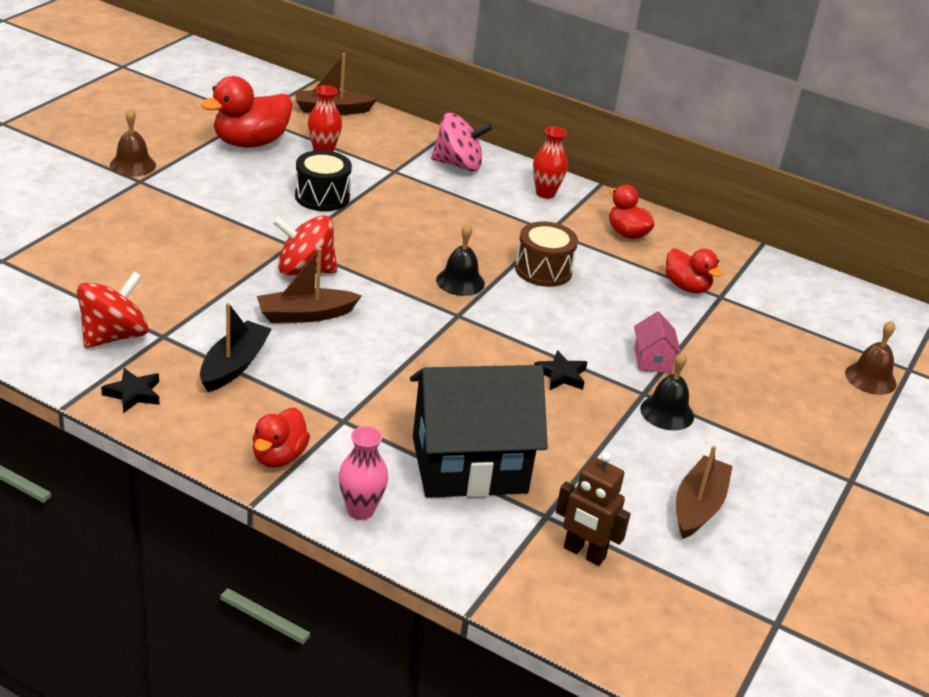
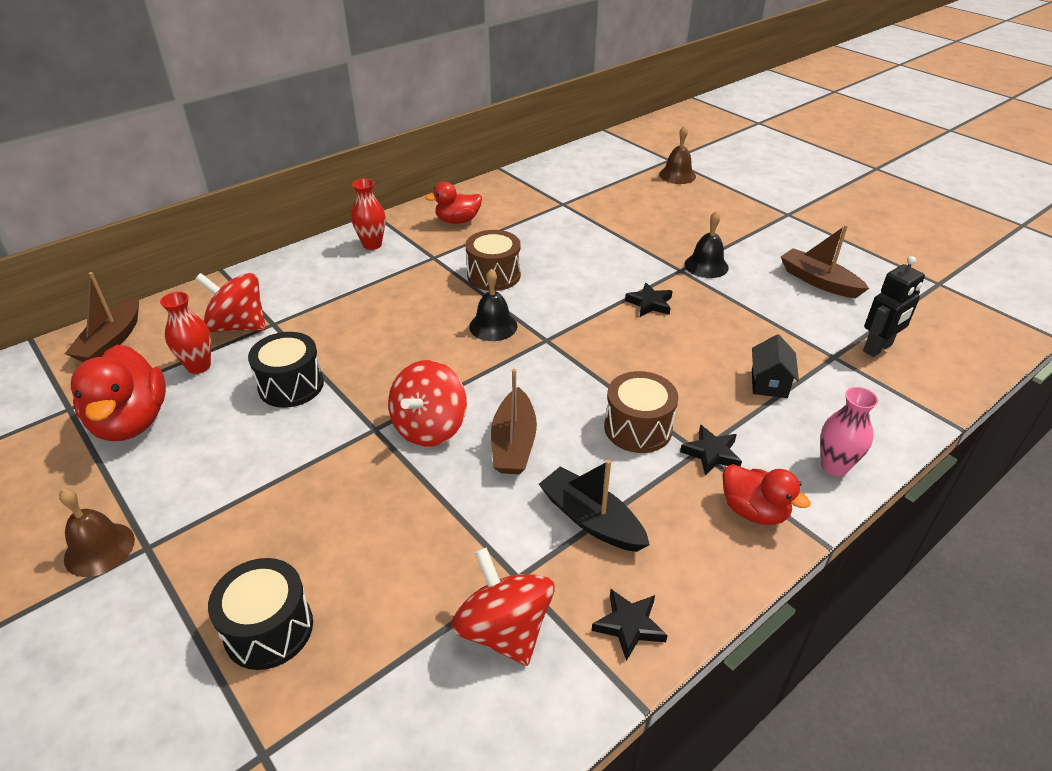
camera: 65 degrees left, 5 degrees up
black house [410,365,548,498] -> black house [752,334,799,398], size x0.41
pink spinning top [431,113,493,171] -> none
brown robot [556,452,631,566] -> black robot [863,256,925,357]
pink house [634,311,681,373] -> none
red duck [666,248,722,293] -> none
none -> red spinning top [195,273,266,332]
none -> black drum [208,558,313,670]
none -> brown drum [604,371,678,453]
none -> black star [680,425,742,475]

